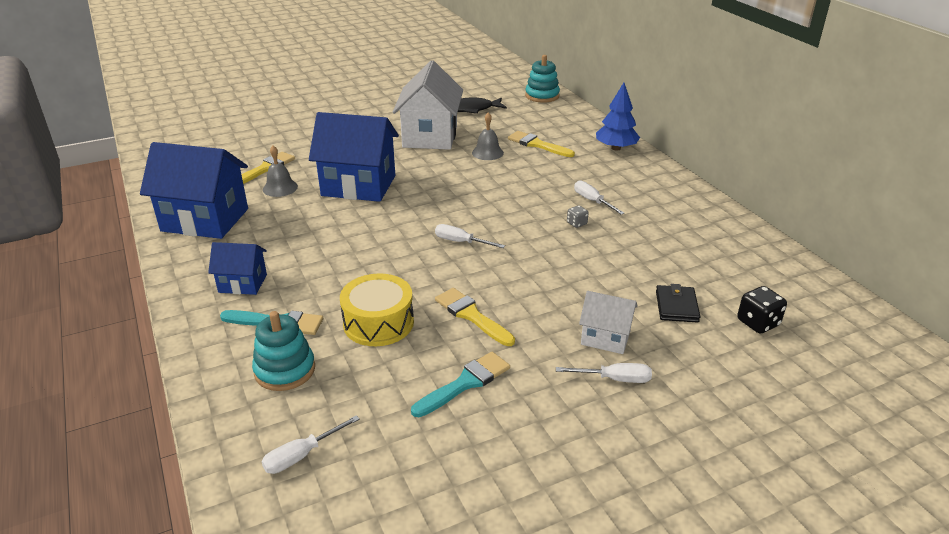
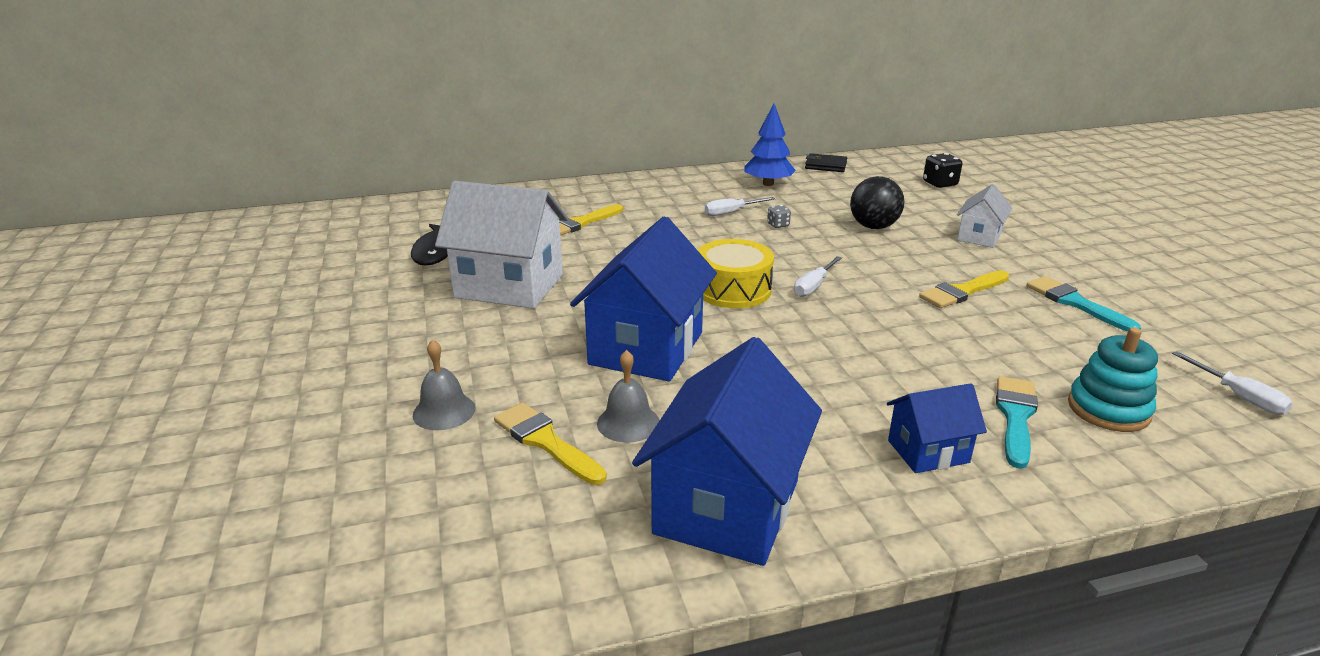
camera: 80 degrees left, 5 degrees down
blue house [208,242,267,295] -> blue house turned 60 degrees clockwise [887,383,987,473]
yellow drum [340,273,414,346] -> yellow drum moved to [698,239,774,308]
grey bell [472,112,504,160] -> grey bell moved to [413,339,475,430]
turquoise stacking toy [525,55,560,103] -> none
white screwdriver [556,363,652,383] -> none
blue tree [596,83,640,151] -> blue tree moved to [745,103,796,186]
black wallet [656,284,700,323] -> black wallet moved to [805,153,847,172]
none -> black ball [850,176,905,229]

